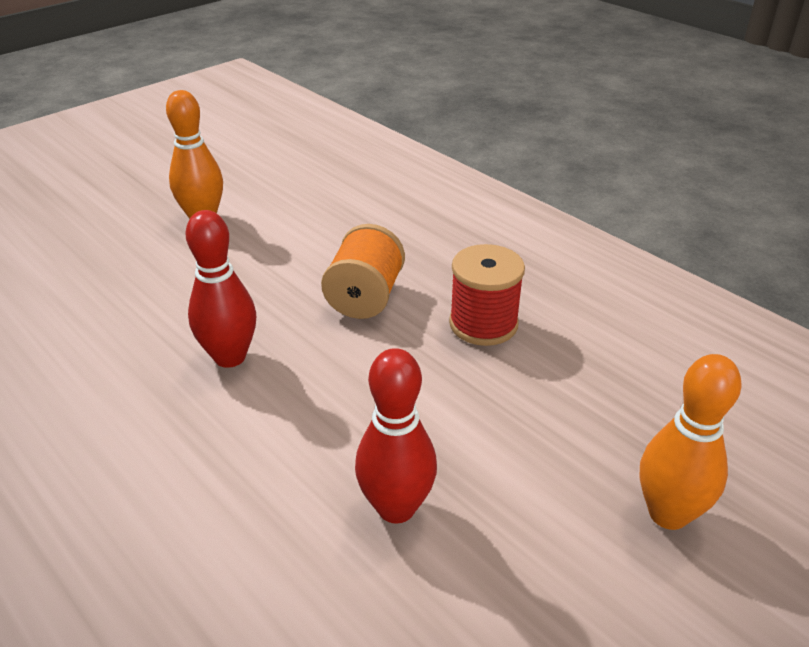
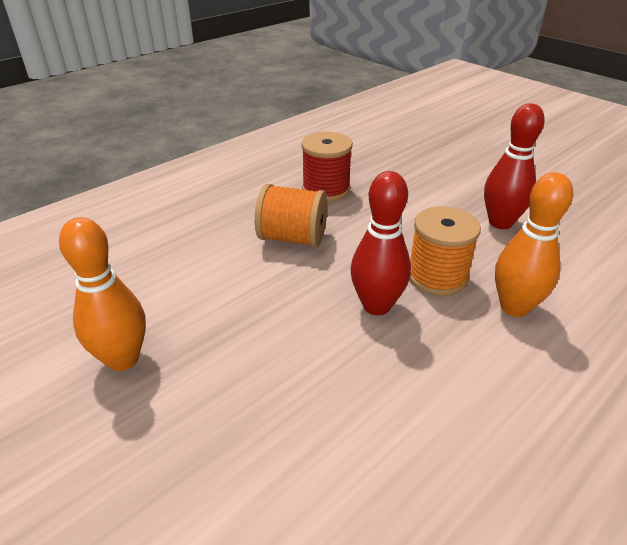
camera: 90 degrees left, 0 degrees up
orange bowling pin [640,354,742,530] -> orange bowling pin moved to [495,172,573,317]
none -> orange spool [409,206,481,296]

